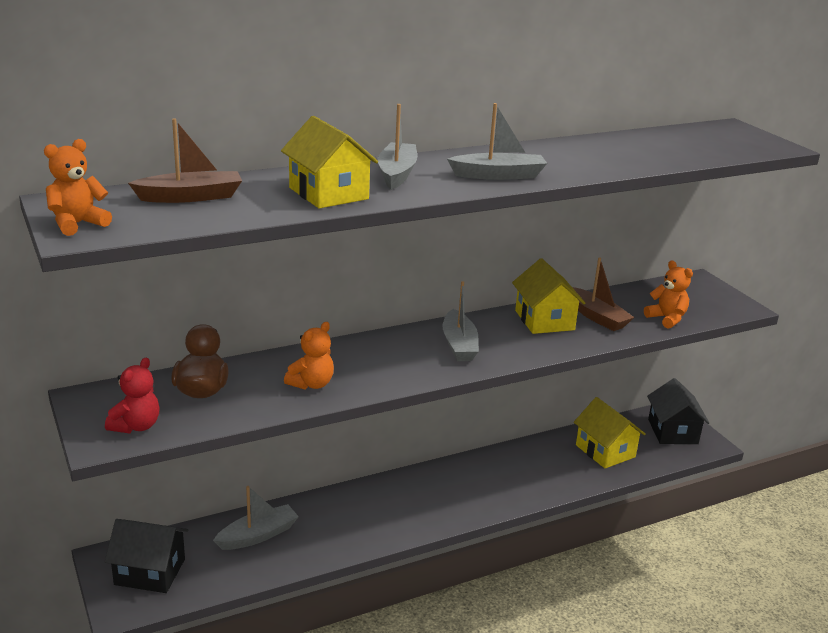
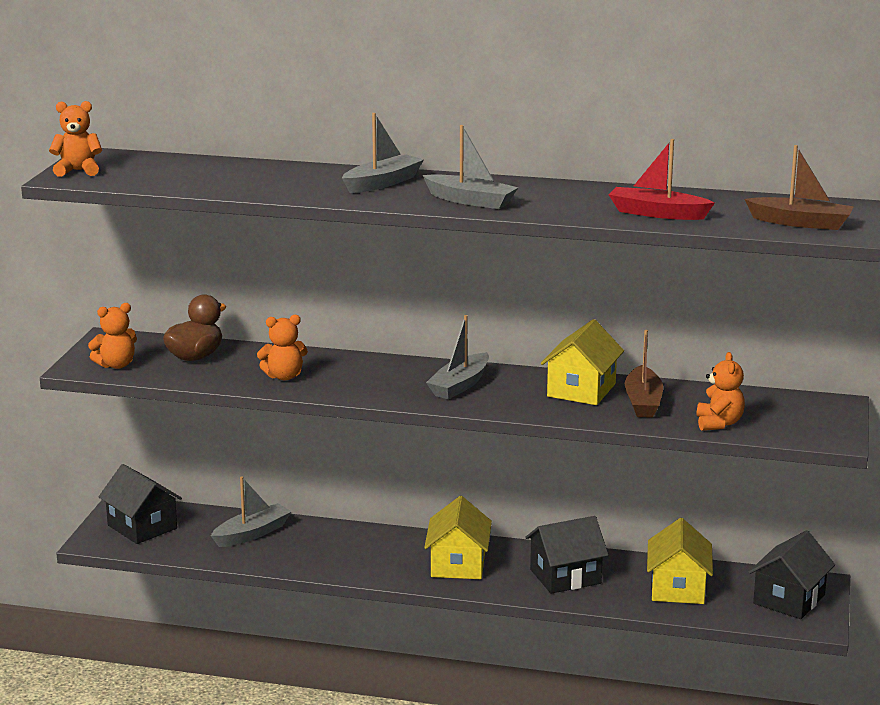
camera: 40 degrees right, 5 degrees down
red teddy bear [105,357,160,433] -> orange teddy bear [88,303,137,369]
brown boat [128,118,242,203] -> brown boat moved to [745,145,854,230]
grey boat [213,486,299,550] -> grey boat turned 45 degrees counterclockwise [211,476,292,547]
yellow house [281,116,378,208] -> yellow house moved to [424,496,492,579]
none -> black house [525,516,608,594]
none -> red boat [608,139,715,220]

